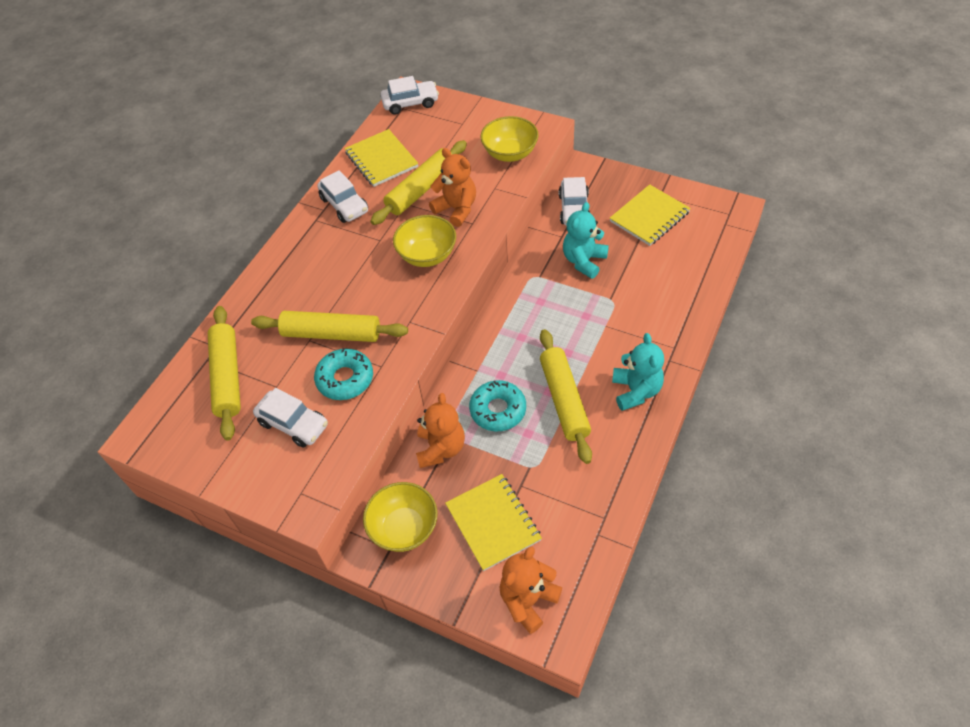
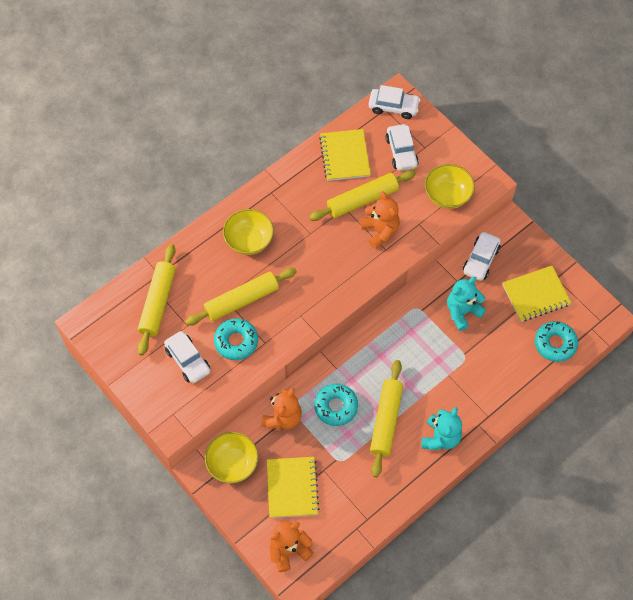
camera: 20 degrees right, 10 degrees up
yellow rolling pin [251,311,408,342] -> yellow rolling pin turned 60 degrees counterclockwise [185,268,297,325]
white car [317,170,368,223] -> white car moved to [386,124,419,171]
yellow bowl [393,215,456,267] -> yellow bowl moved to [223,209,274,255]
none -> turquoise donut [535,321,578,362]

